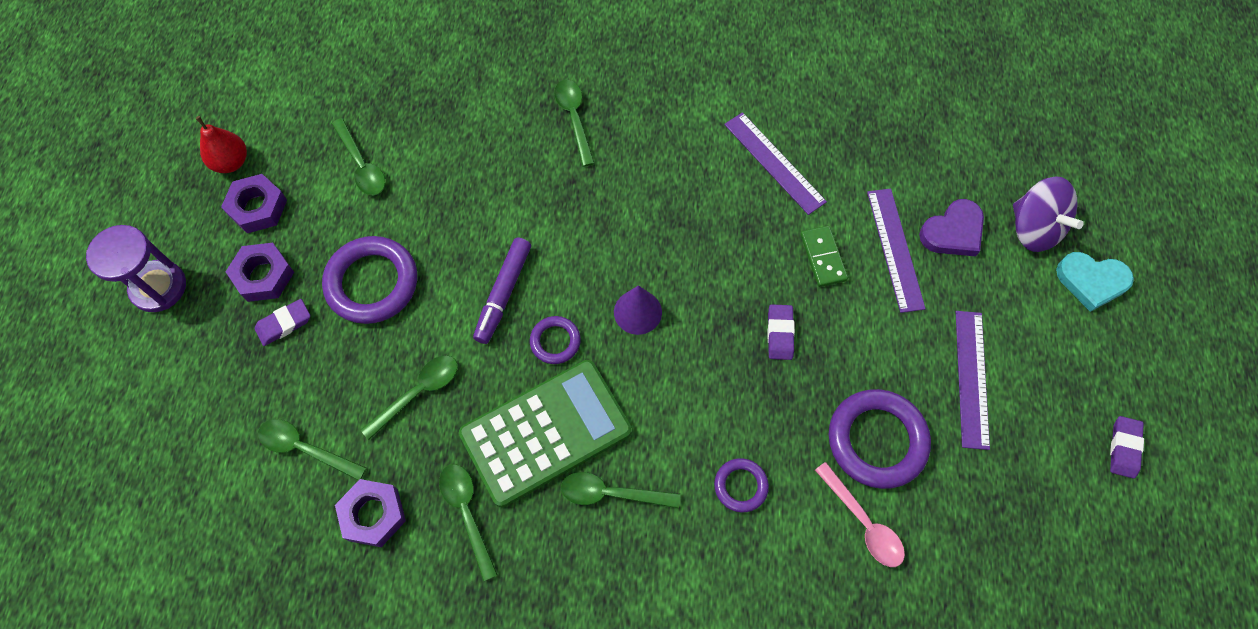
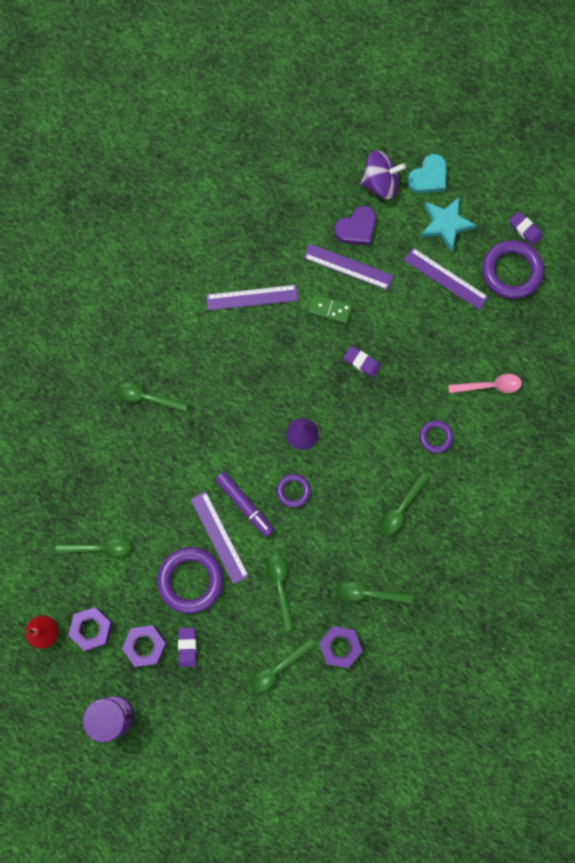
camera: 60 degrees left, 10 degrees up
green calculator [459,360,632,507] -> none
purple ring [829,389,931,489] -> purple ring moved to [482,240,544,299]
purple heart [919,199,984,256] -> purple heart turned 60 degrees clockwise [334,206,376,245]
none -> purple ruler [190,491,249,584]
none -> turquoise star [420,196,477,252]

